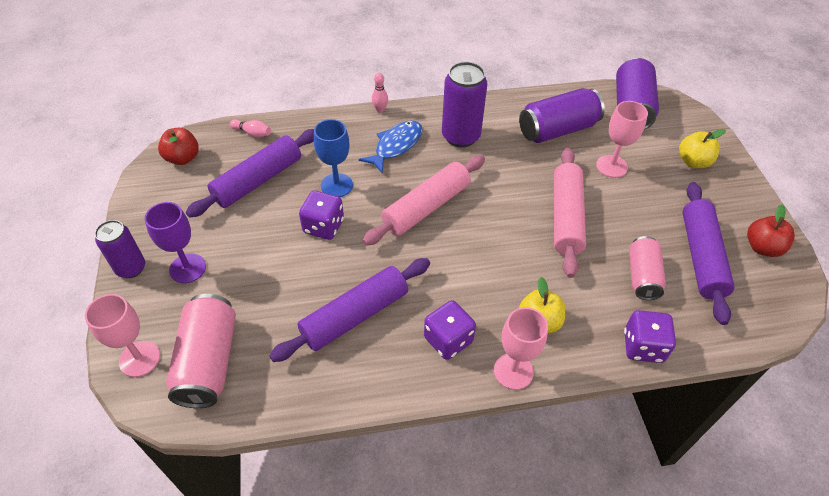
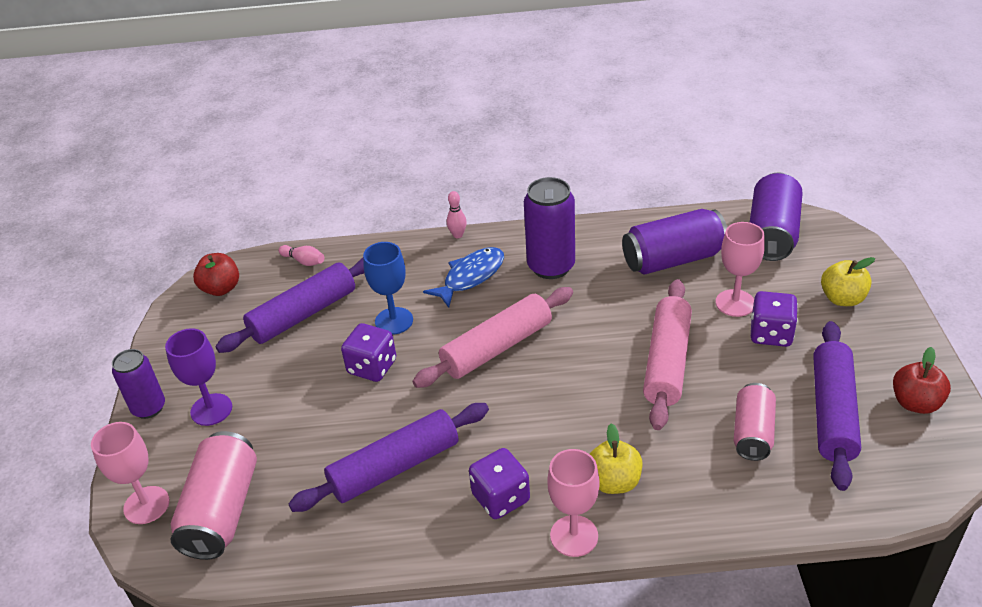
camera: 10 degrees right, 10 degrees down
purple dice [624,310,676,363] -> purple dice moved to [751,291,798,347]

